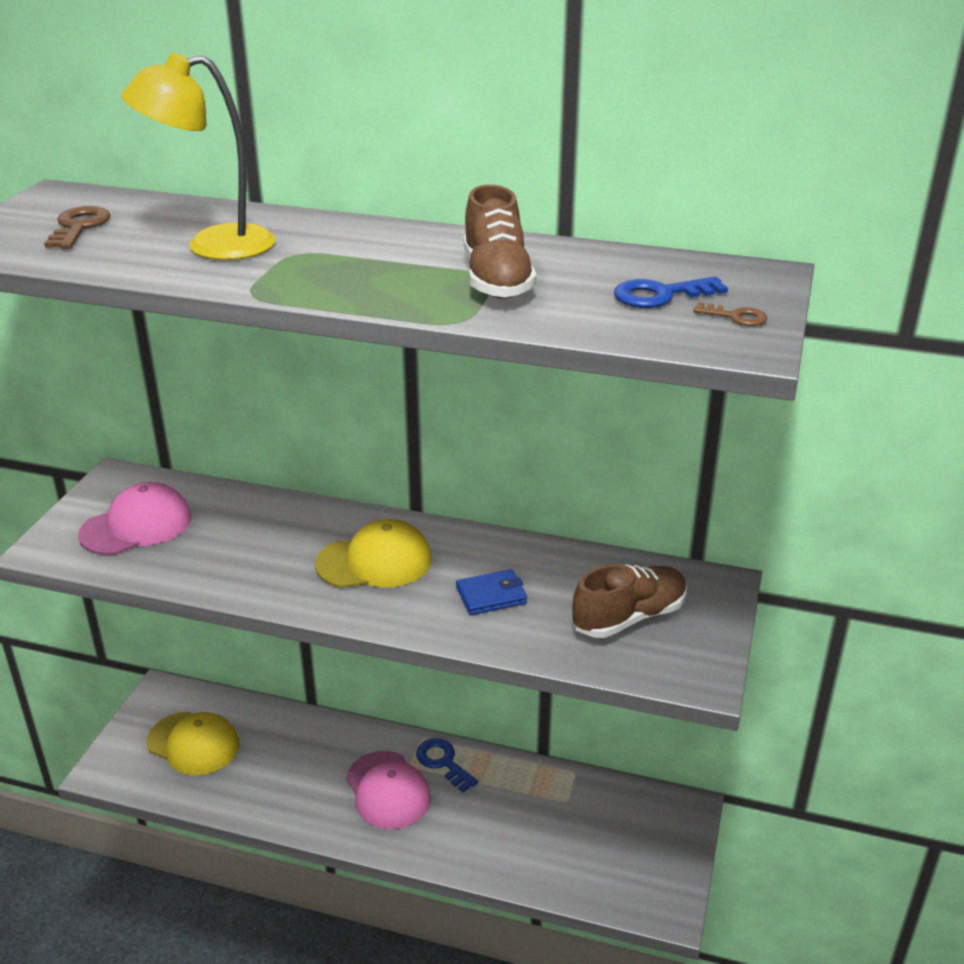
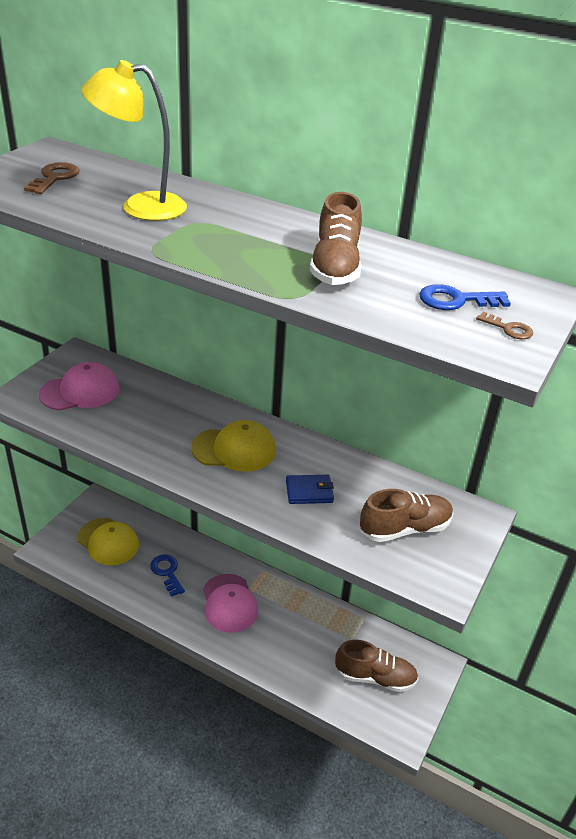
camera: 10 degrees right, 5 degrees up
blue key [416,738,478,792] -> blue key moved to [150,554,185,597]
none -> brown shoe [335,640,418,692]

